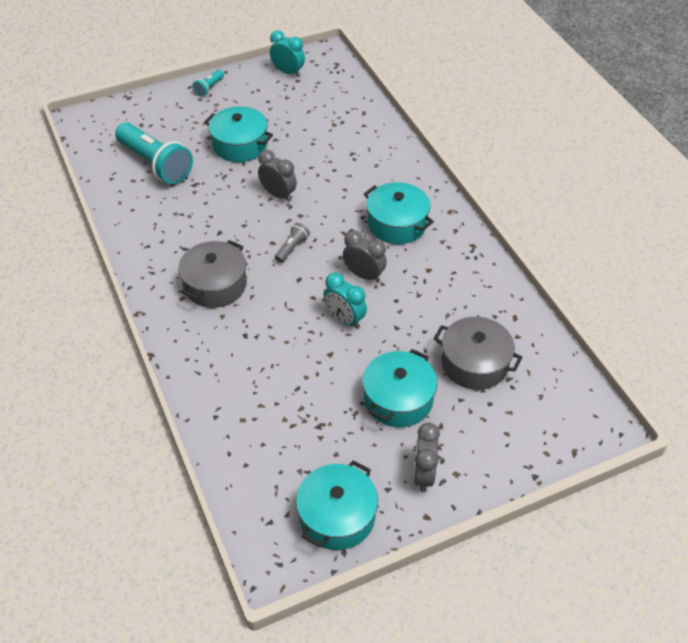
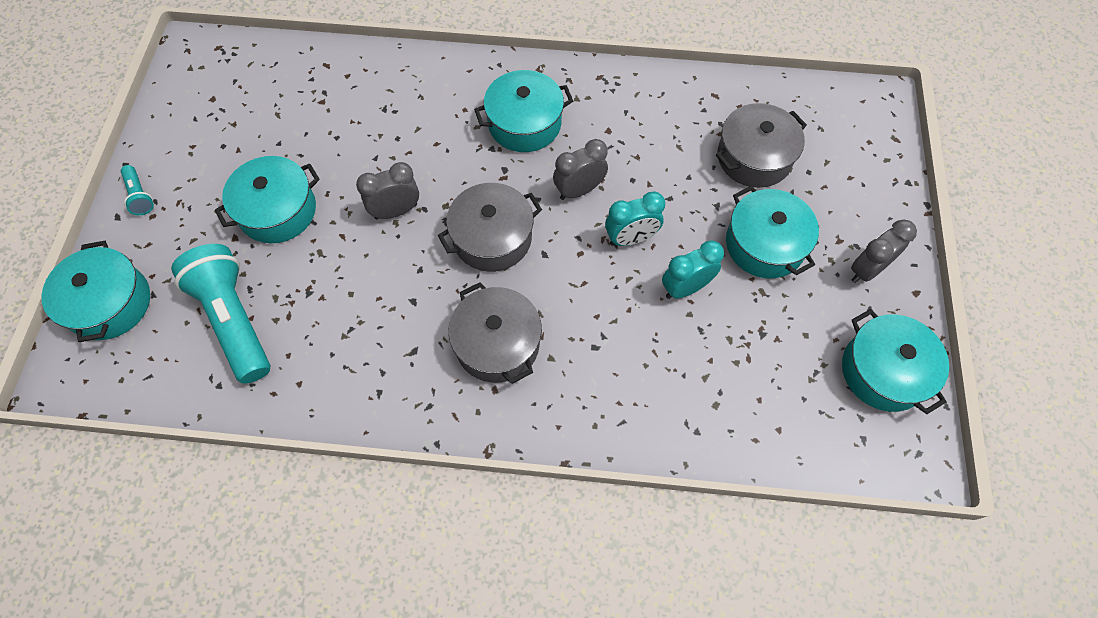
camera: 60 degrees left, 15 degrees up
turquoise flashlight [115,122,193,184] -> turquoise flashlight turned 105 degrees counterclockwise [171,244,270,384]
turquoise clock [270,30,305,77] -> turquoise clock moved to [662,240,724,299]
grey flashlight [275,223,310,263] -> grey pot [438,183,542,272]
grey clock [414,423,440,492] -> grey clock turned 105 degrees clockwise [851,220,917,283]
none -> turquoise pot [41,241,150,342]

